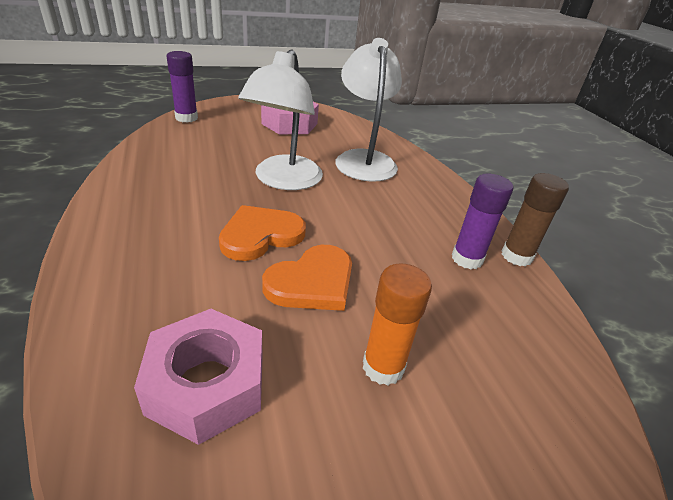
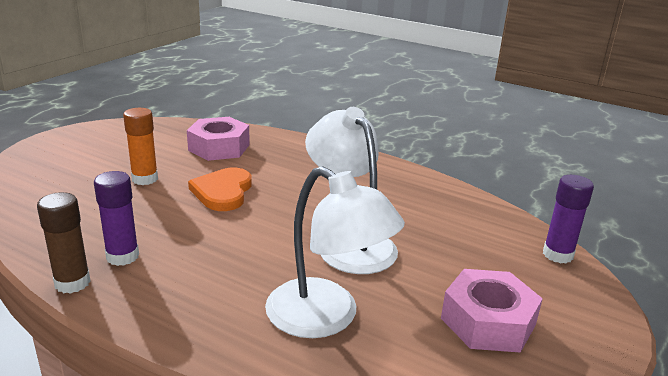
camera: 140 degrees right, 10 degrees down
orange heart [219,205,306,261] -> none

